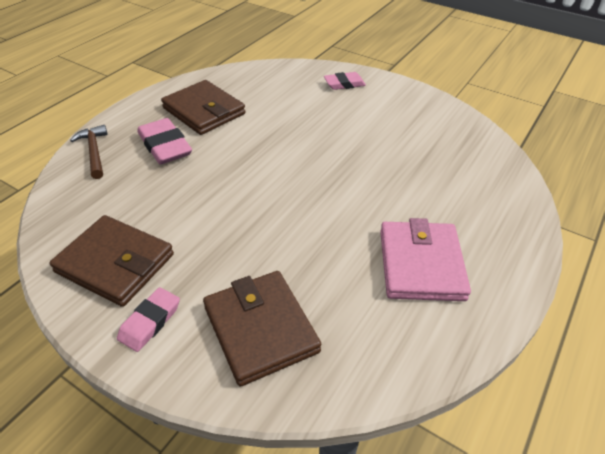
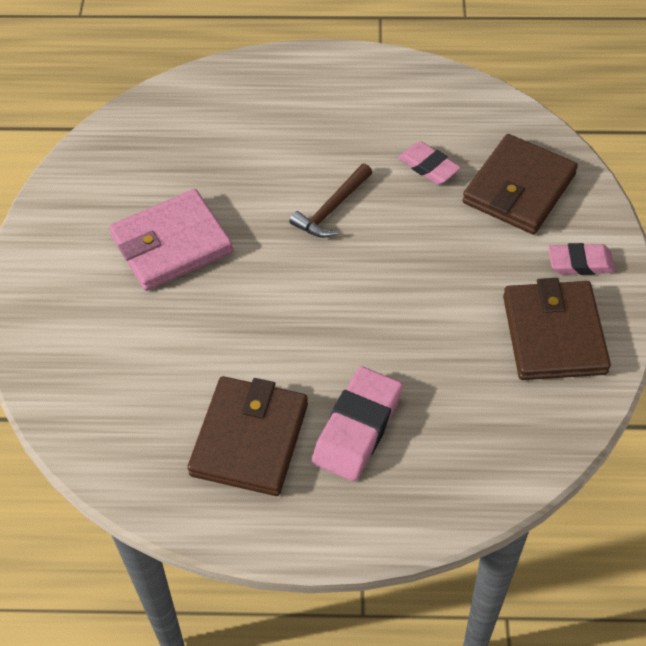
camera: 120 degrees left, 10 degrees up
brown hammer [70,125,108,179] -> brown hammer moved to [289,164,372,238]
pink eraser [324,72,366,90] -> pink eraser moved to [398,141,461,184]
pink wallet [380,218,471,301] -> pink wallet moved to [109,189,233,291]

